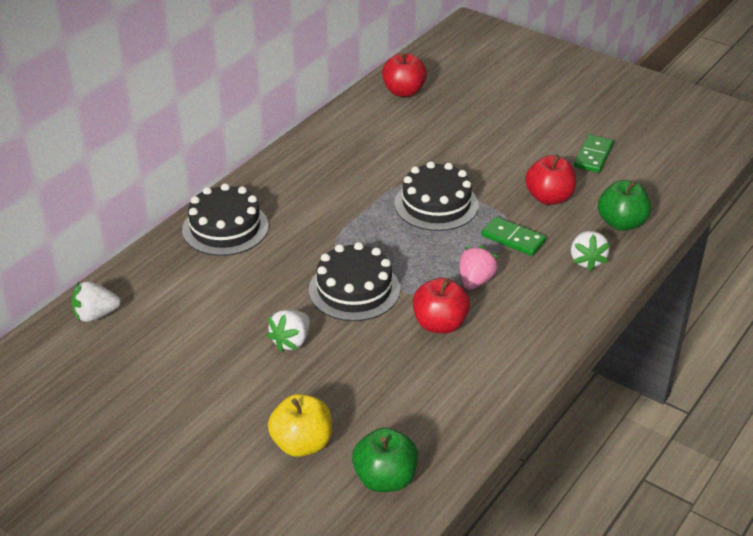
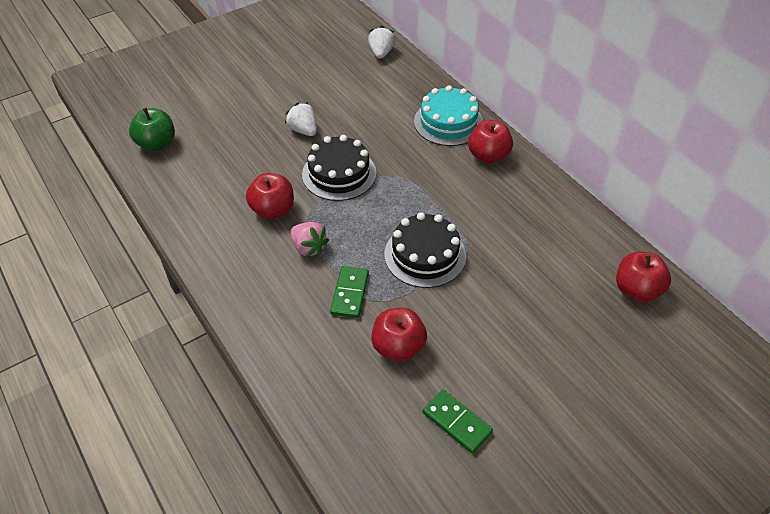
camera: 110 degrees right, 10 degrees up
black cake [182,183,269,256] -> turquoise cake [414,85,483,146]
yellow apple [268,394,332,457] -> none
green domino [481,217,546,256] -> green domino turned 45 degrees counterclockwise [330,266,369,318]
white strawberry [571,231,610,271] -> none
green apple [598,180,651,231] -> none
none -> red apple [468,120,513,164]

